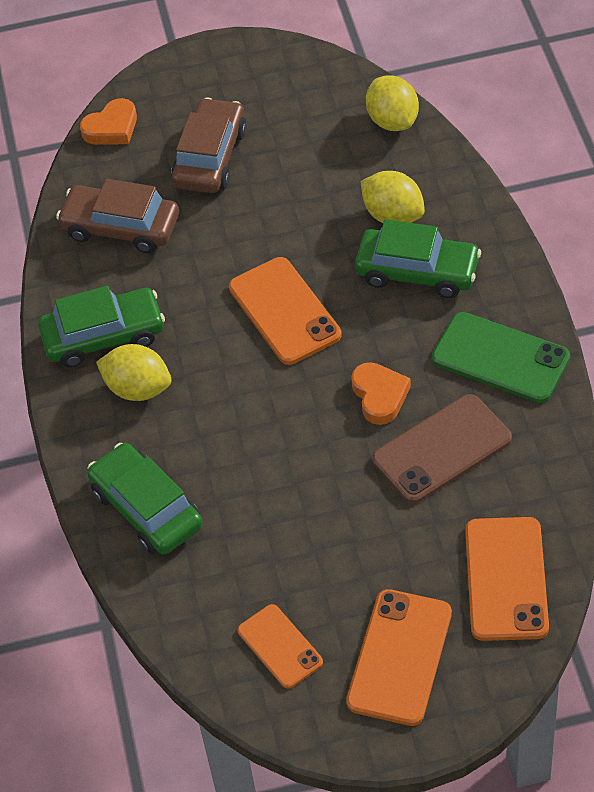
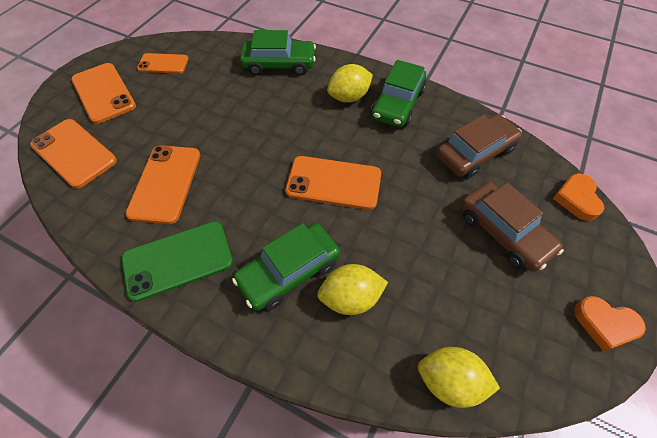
camera: 125 degrees right, 5 degrees up
orange heart [351,362,411,425] -> orange heart moved to [574,296,646,351]
brown phone [372,394,512,504] -> orange phone [125,145,200,224]

